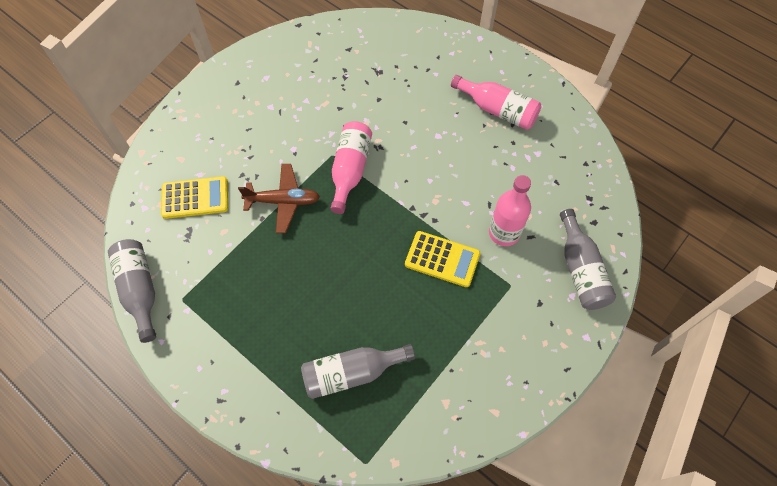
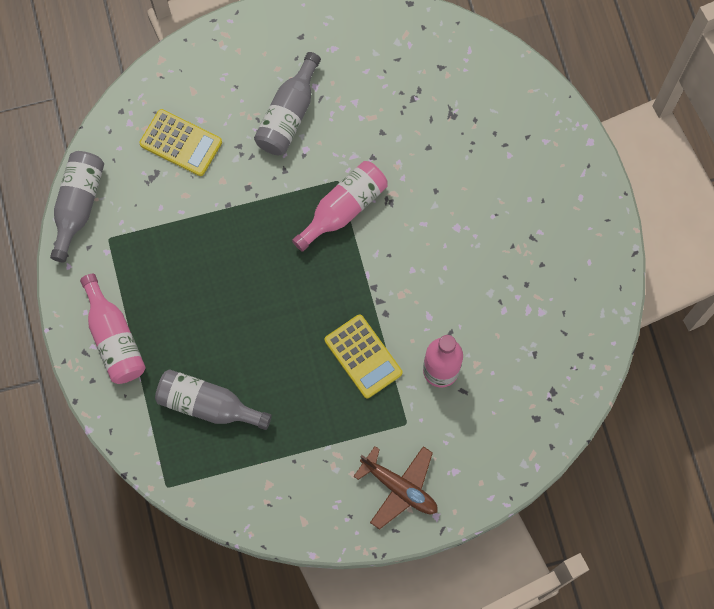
camera: 35 degrees right, 10 degrees up
brown plane [238,164,320,233] -> brown plane moved to [353,446,438,530]
pink bottle [451,75,542,130] -> pink bottle moved to [80,274,146,384]
grey bottle [560,209,616,310] -> grey bottle moved to [254,52,321,155]

